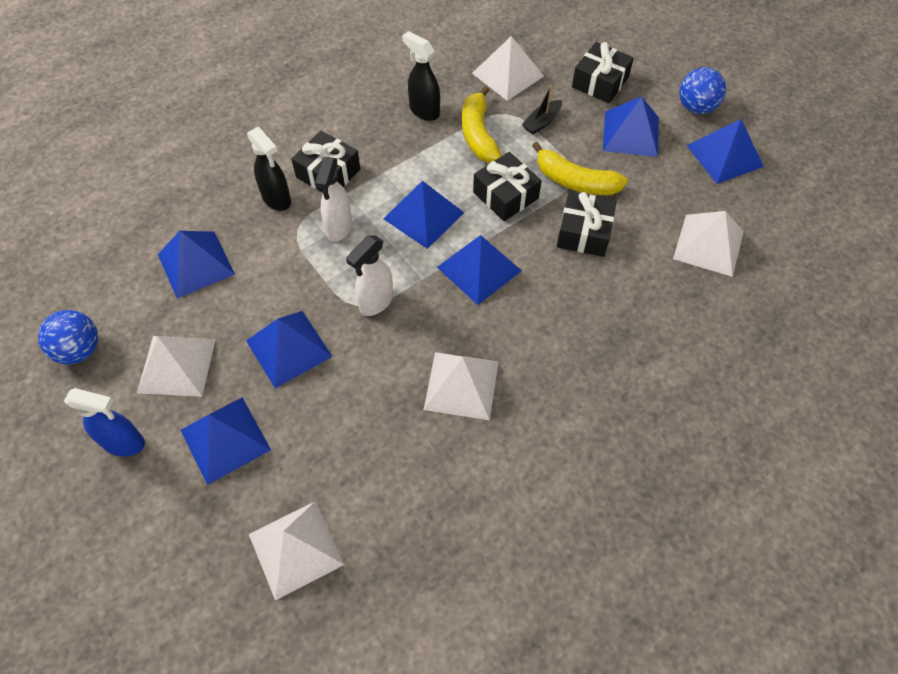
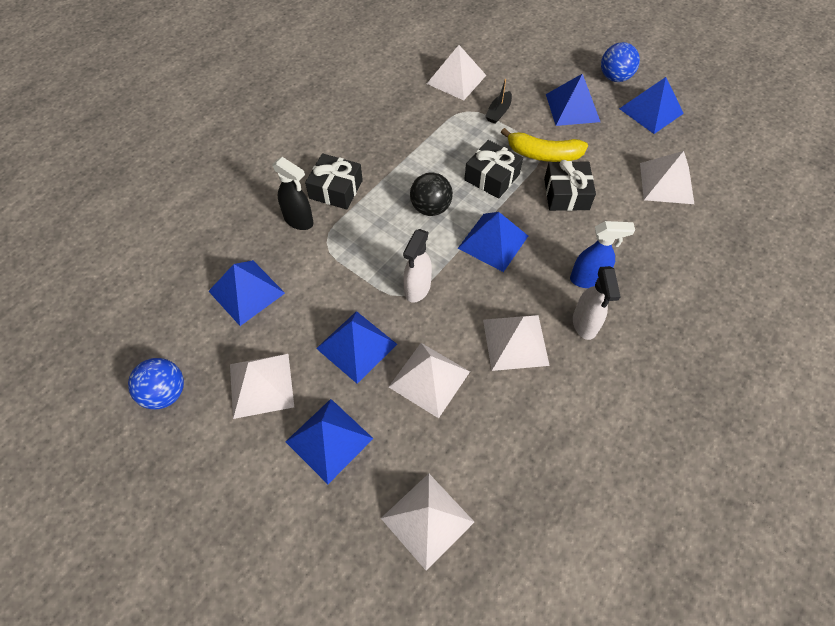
camera: 15 degrees left, 0 degrees up
blue spray bottle [64,388,145,456] -> blue spray bottle moved to [570,221,635,288]
white spray bottle [315,157,352,242] -> white spray bottle moved to [573,266,621,340]
blue pyramid [384,181,464,249] -> black ball [410,173,453,216]
black spray bottle [402,31,440,121] -> none
yellow banana [462,86,501,162] -> none
black gift [572,42,634,103] -> none
none -> white pyramid [389,343,470,418]

